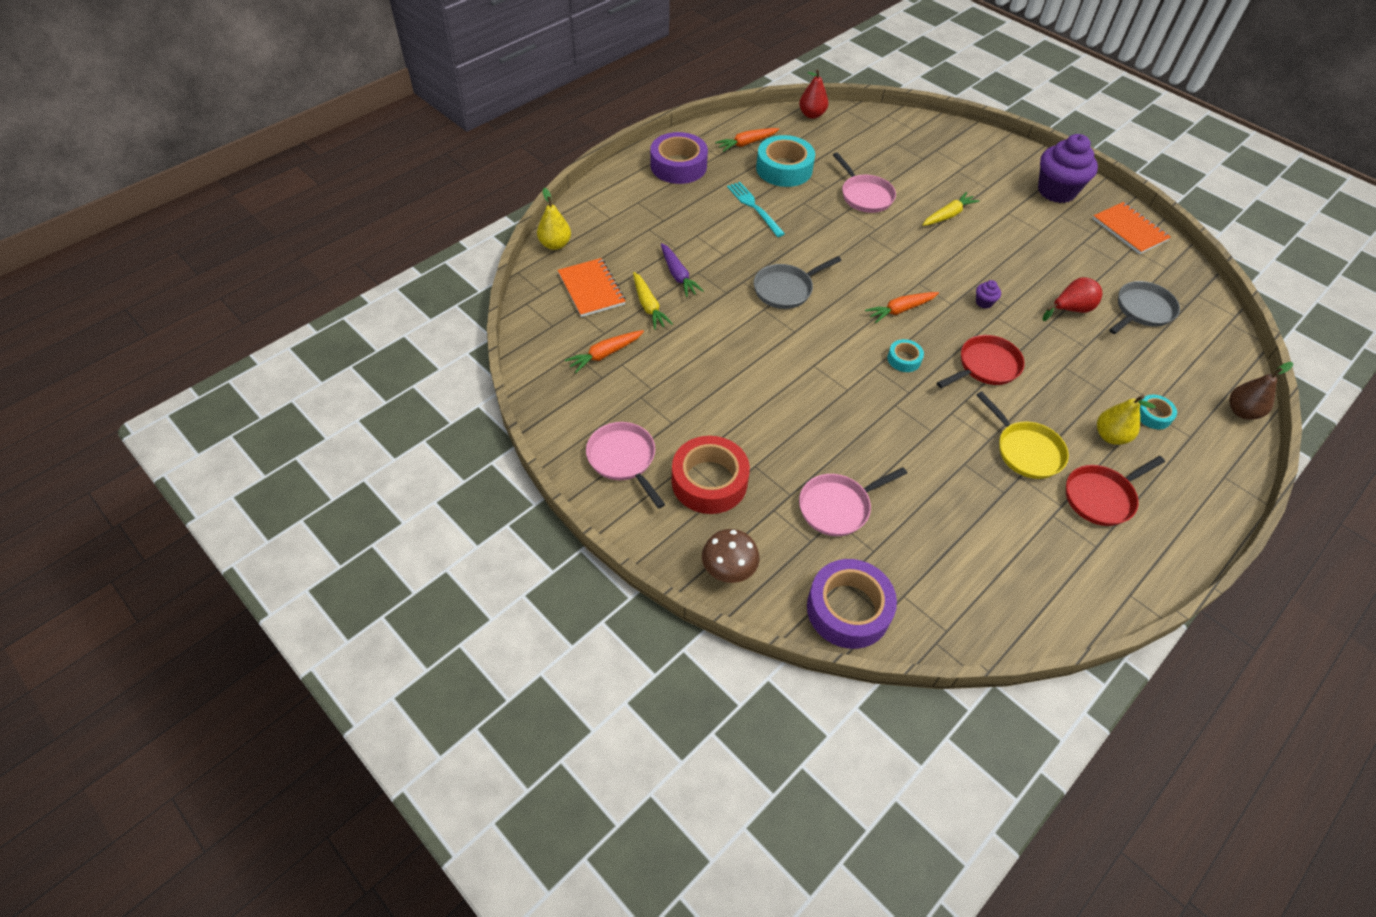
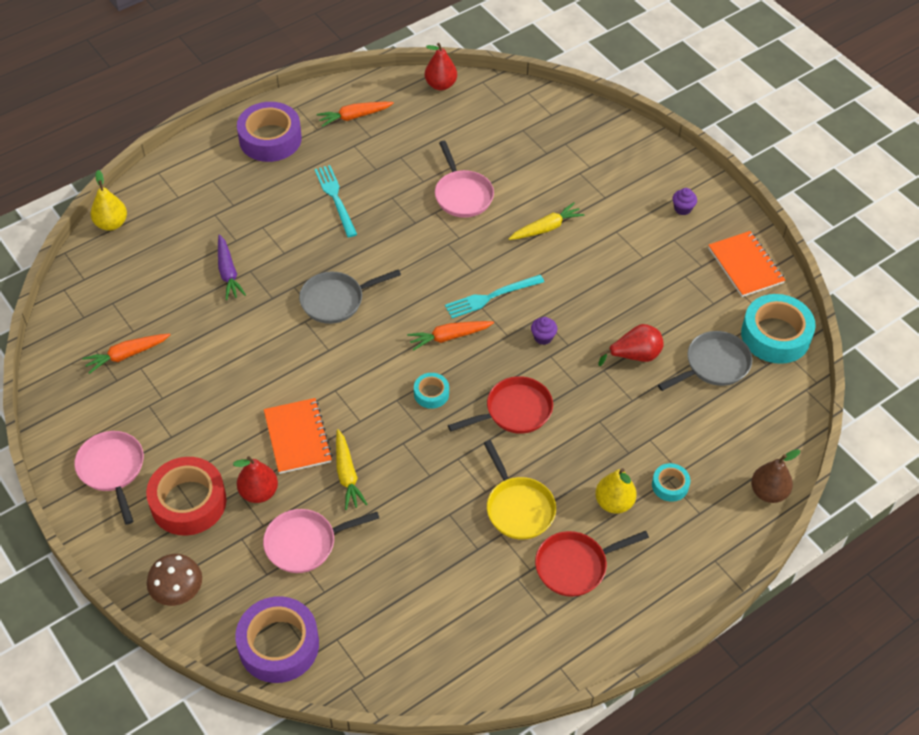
camera: 10 degrees right, 0 degrees up
orange notebook [558,258,626,317] -> orange notebook moved to [264,398,332,474]
yellow carrot [633,272,673,330] -> yellow carrot moved to [336,429,368,510]
turquoise tape [756,135,815,187] -> turquoise tape moved to [741,294,816,364]
purple cupcake [1038,134,1098,203] -> purple cupcake [672,188,697,215], size x0.40
none -> red pear [233,456,278,503]
none -> turquoise fork [445,275,544,318]

